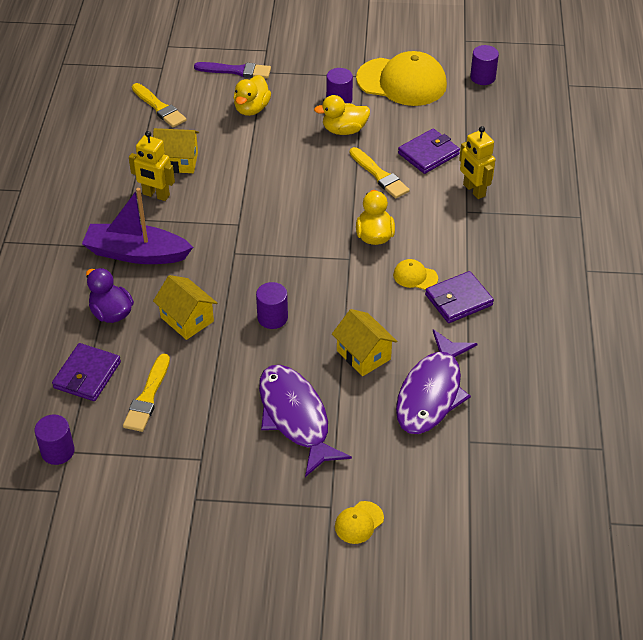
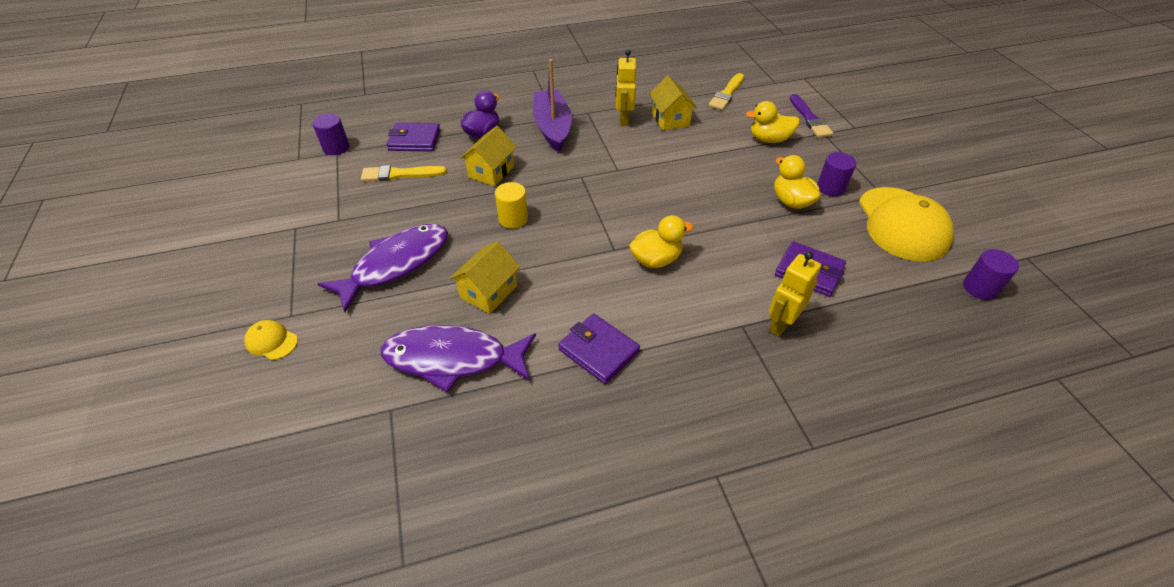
camera: 70 degrees right, 0 degrees up
purple cylinder [256,282,288,329] -> yellow cylinder [495,182,528,229]
yellow brush [350,147,410,199] -> none
yellow cap [393,259,438,290] -> none

